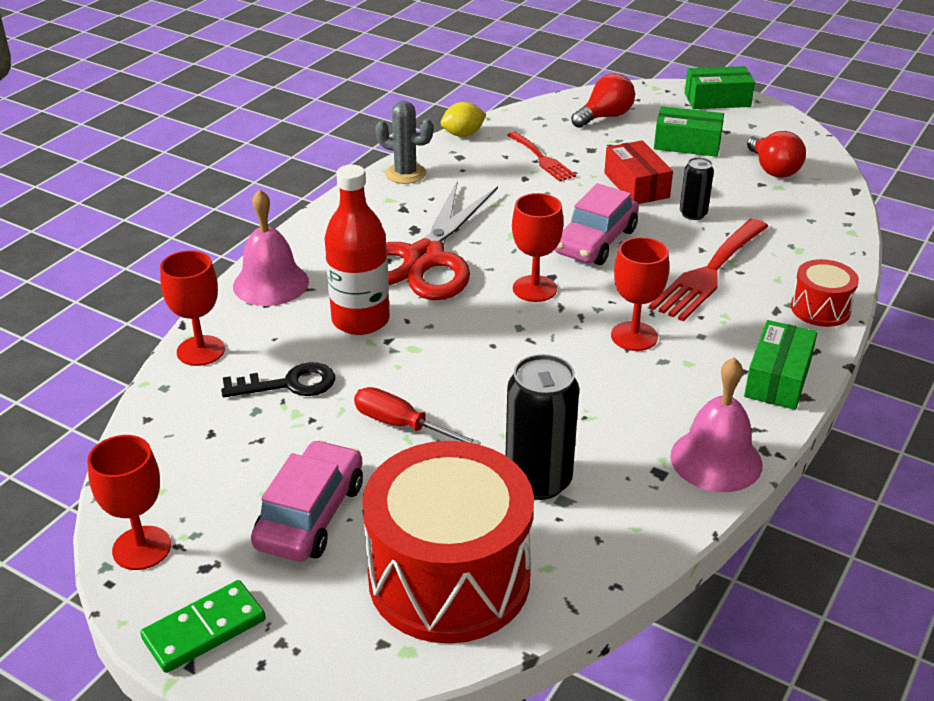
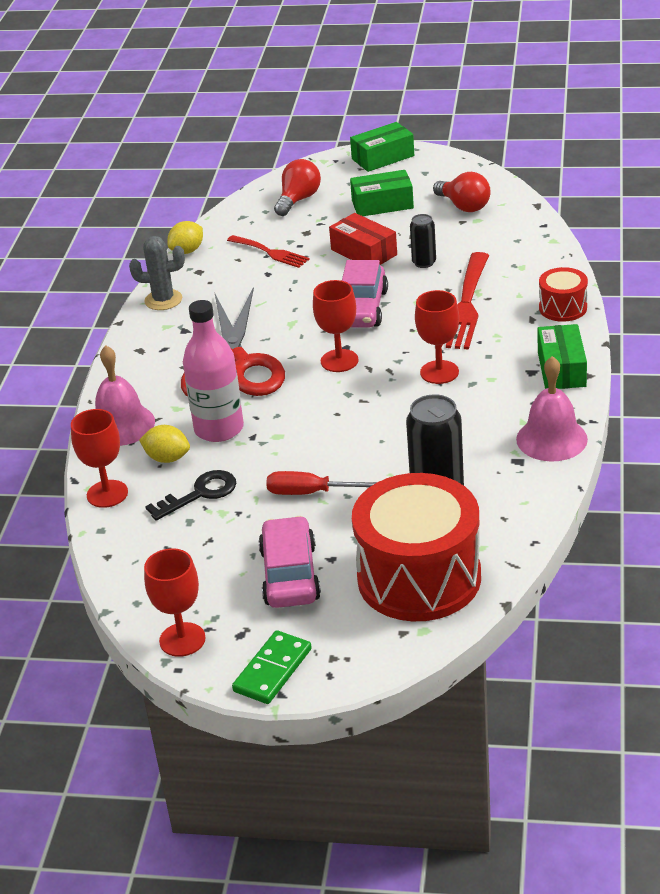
camera: 20 degrees left, 0 degrees up
red bottle [324,165,390,335] -> pink bottle [183,300,244,442]
none -> yellow lemon [139,425,190,463]

